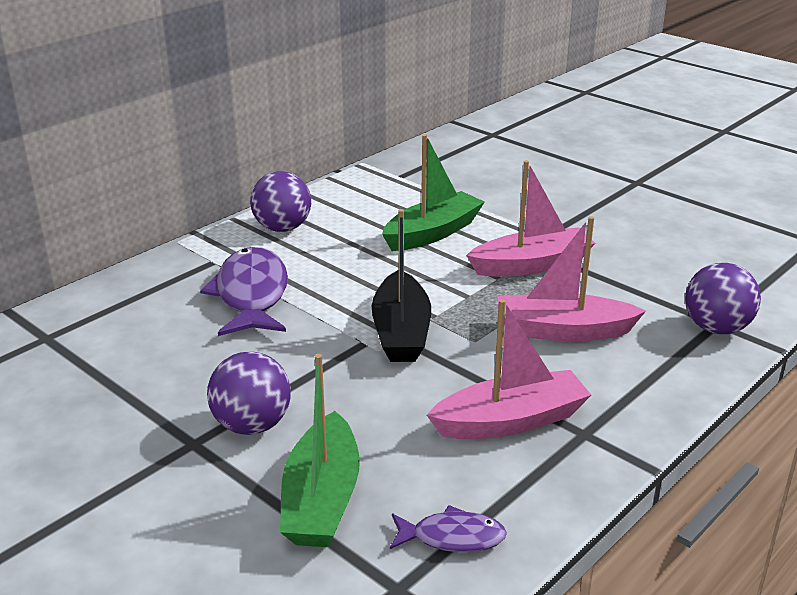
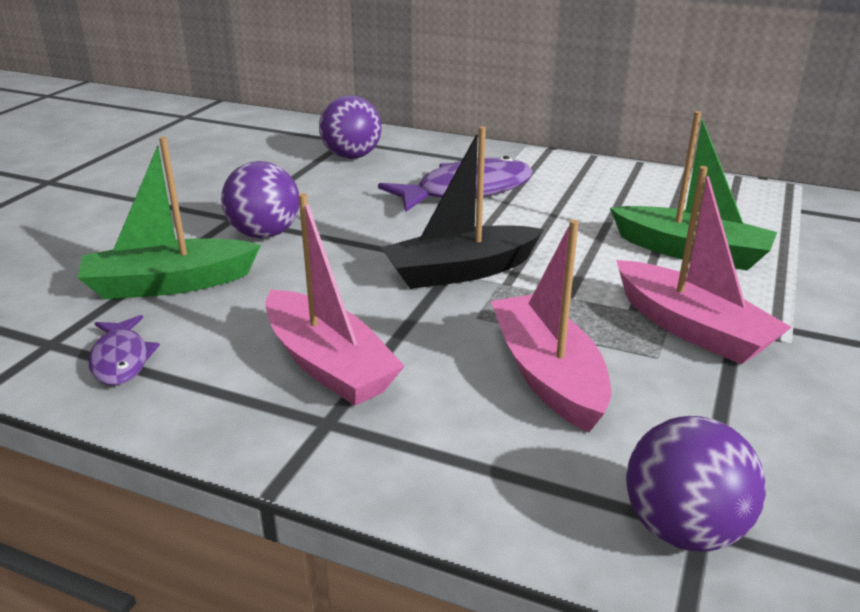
camera: 70 degrees right, 0 degrees up
purple ball [250,171,311,232] -> purple ball moved to [319,95,381,159]

